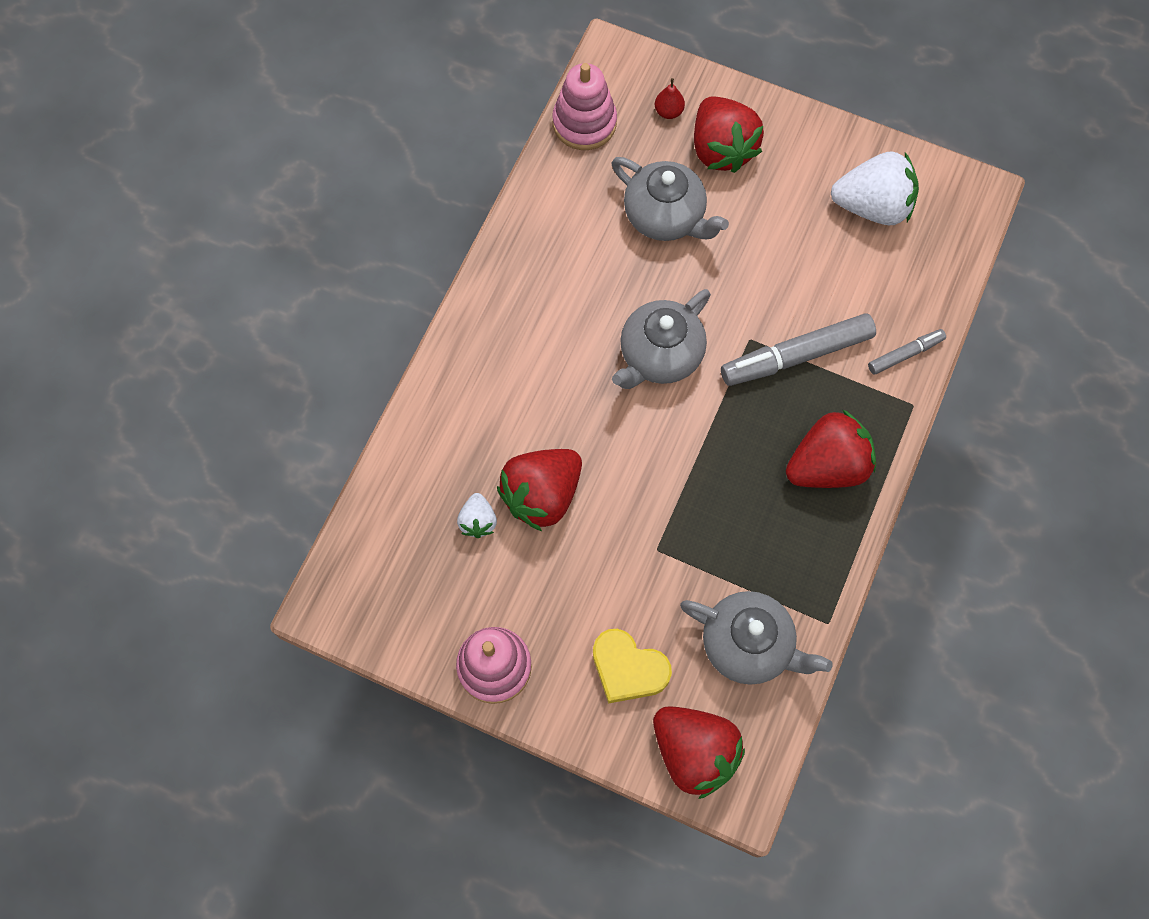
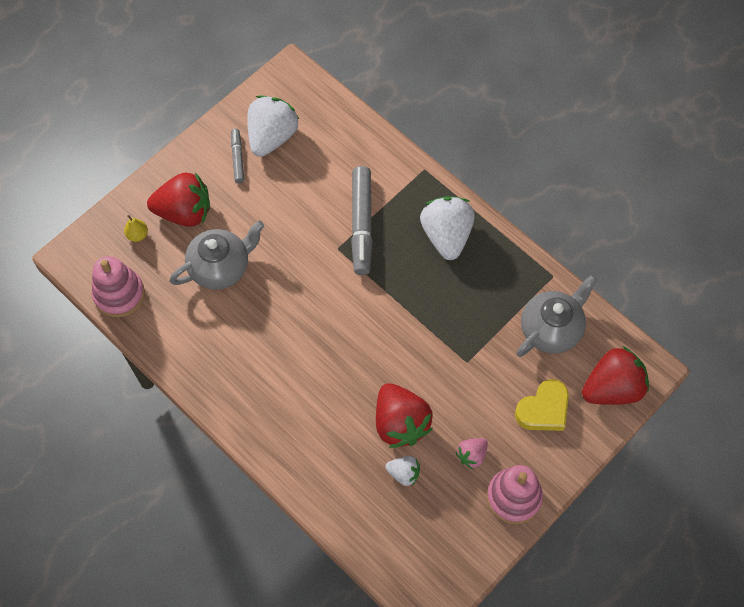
camera: 70 degrees left, 5 degrees down
grey teapot [612,289,711,389] -> none
red pear [655,78,685,119] -> yellow pear [124,215,148,242]
red strawberry [786,409,876,488] -> white strawberry [420,196,475,260]
grey marker [868,329,946,375] -> grey marker moved to [231,128,244,183]
none -> pink strawberry [456,438,488,469]

